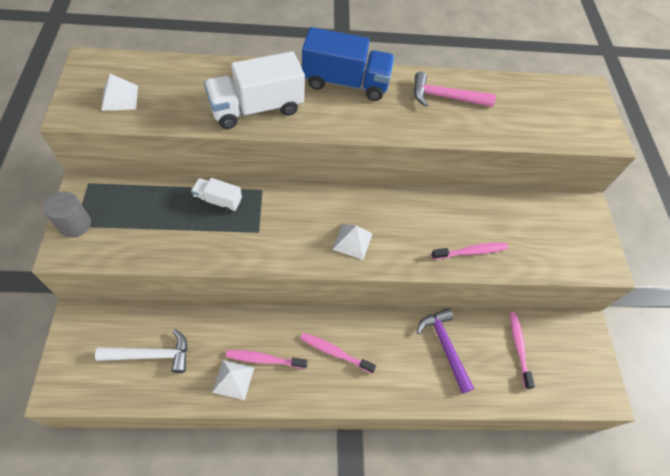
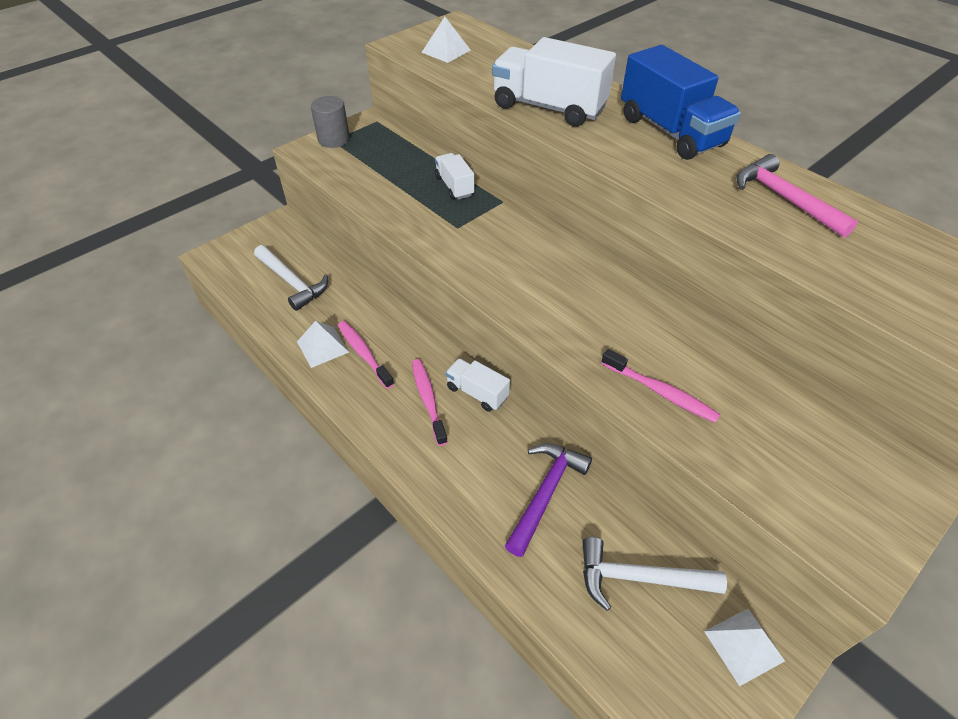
camera: 55 degrees right, 10 degrees down
white pyramid [333,224,373,260] -> white pyramid moved to [704,609,785,686]
pink toothbrush [510,312,535,389] -> white hammer [582,537,727,611]
none -> white truck [445,358,510,412]

